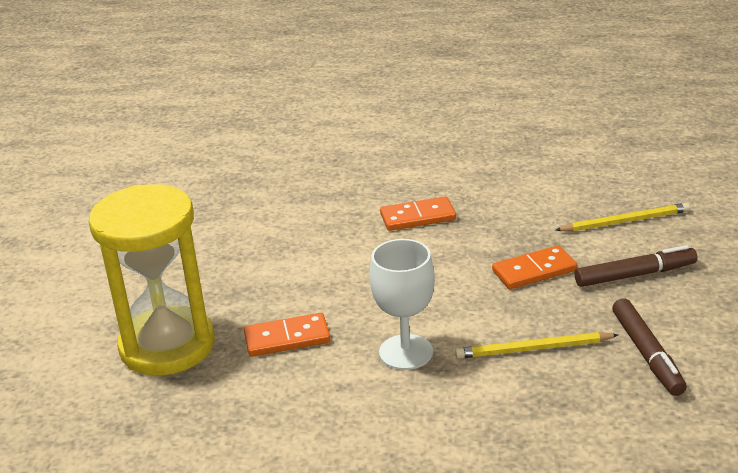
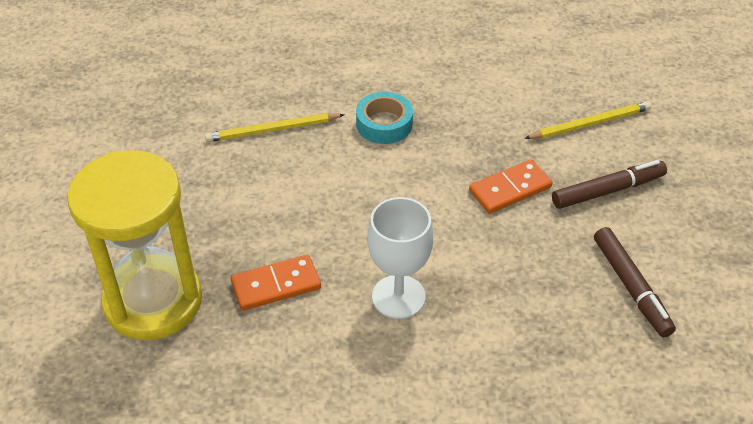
camera: 10 degrees left, 15 degrees up
orange domino [380,197,456,231] -> turquoise tape [356,92,413,144]
yellow pencil [455,332,618,359] -> yellow pencil moved to [205,113,345,142]

